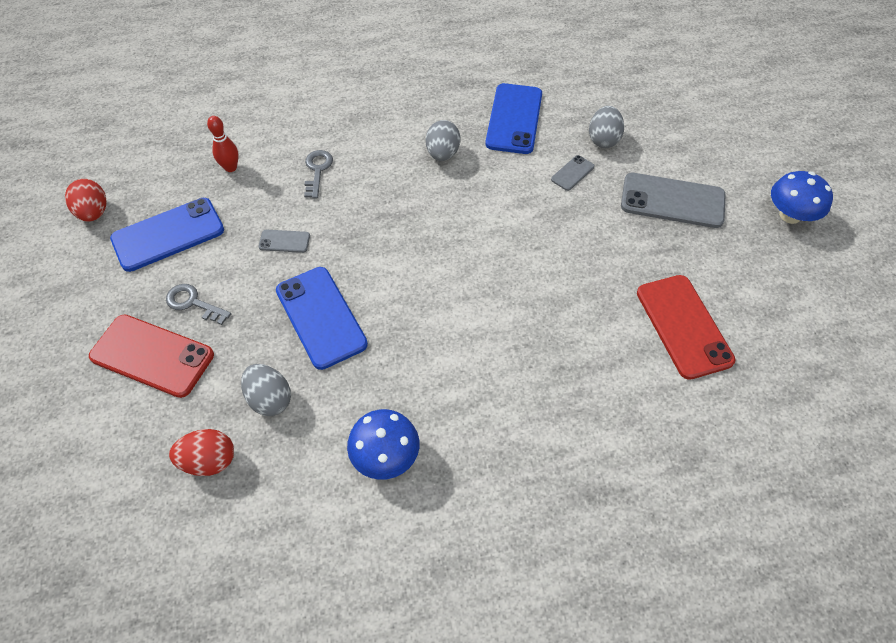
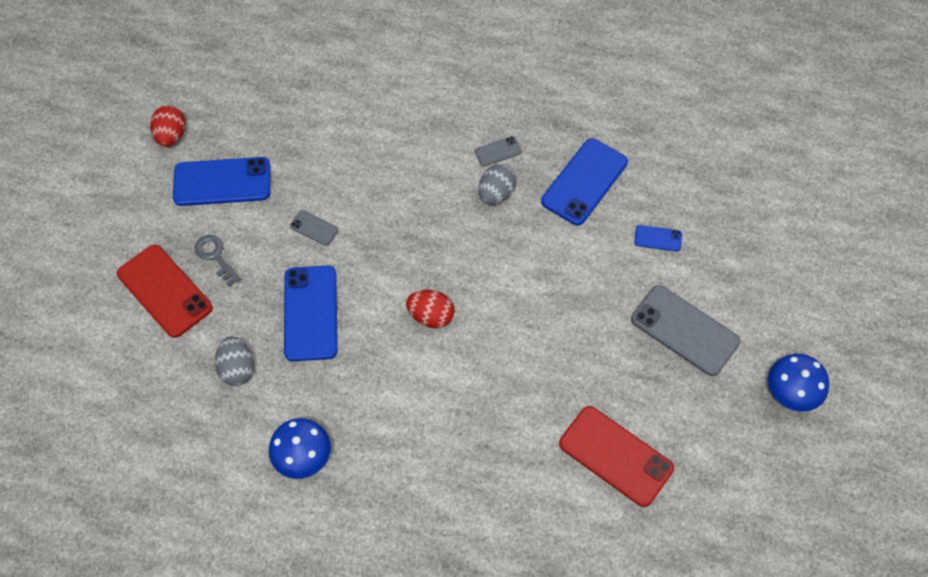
camera: 25 degrees right, 5 degrees up
red egg [169,429,234,476] -> red egg moved to [406,290,455,328]
red bowling pin [207,116,239,172] -> none
grey key [304,150,333,198] -> none
grey phone [551,155,595,191] -> grey phone moved to [475,136,522,167]
grey egg [589,106,624,148] -> blue phone [634,225,682,251]
red phone [637,275,736,380] -> red phone turned 60 degrees counterclockwise [559,406,674,507]

